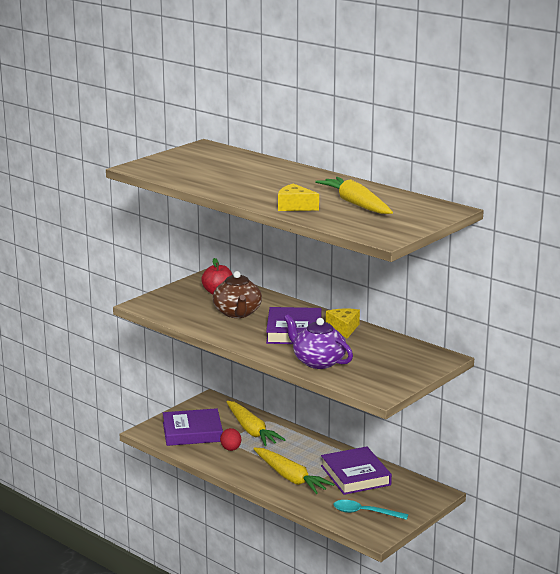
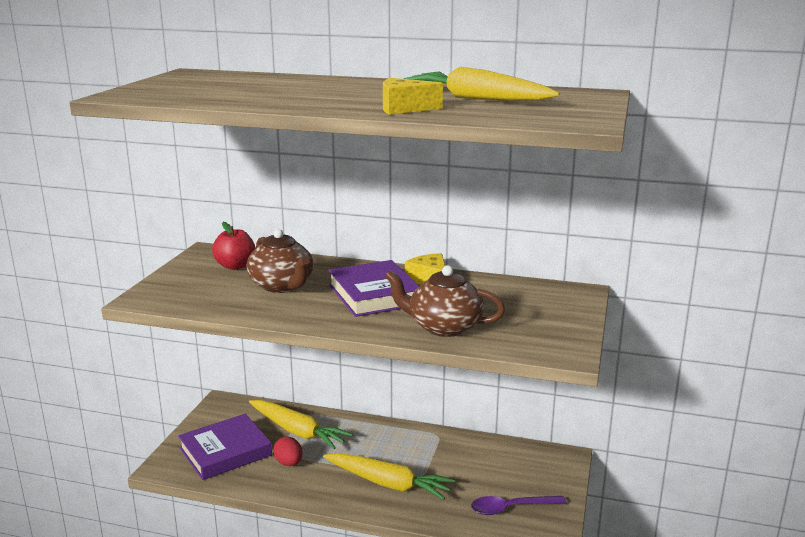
camera: 25 degrees left, 0 degrees up
purple teapot [284,314,353,369] -> brown teapot [384,265,505,337]
purple book [321,447,392,495] -> none
turquoise spoon [333,500,408,520] -> purple spoon [471,496,566,515]

